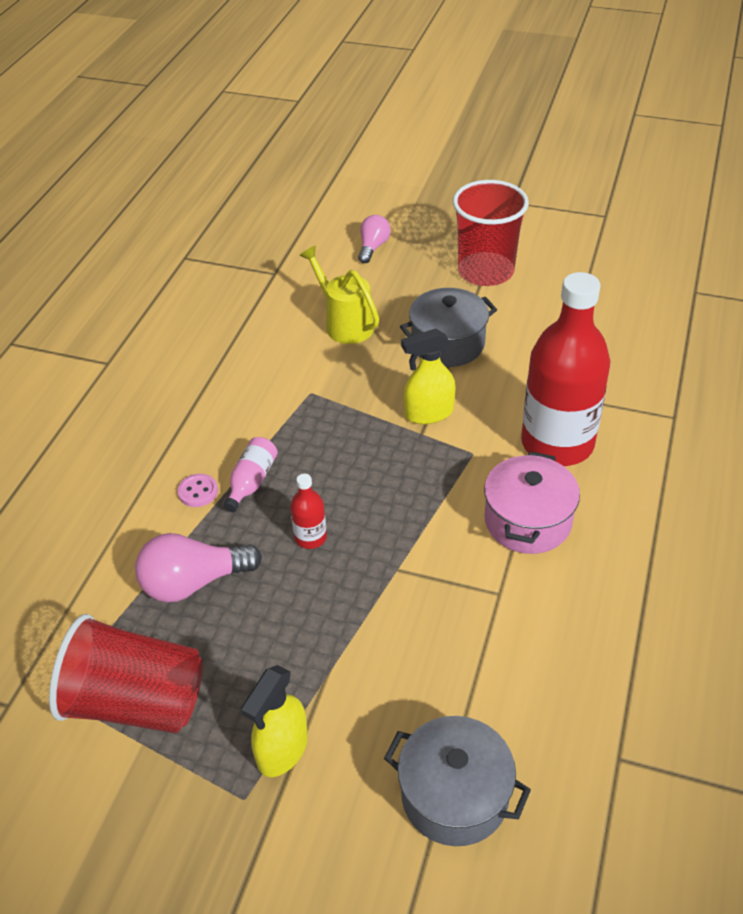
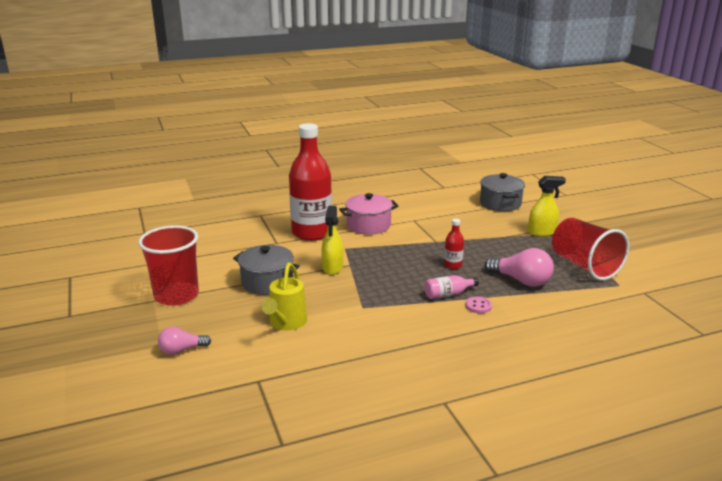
camera: 130 degrees left, 20 degrees down
yellow spray bottle [401,328,456,424] -> yellow spray bottle turned 60 degrees clockwise [321,206,343,275]

